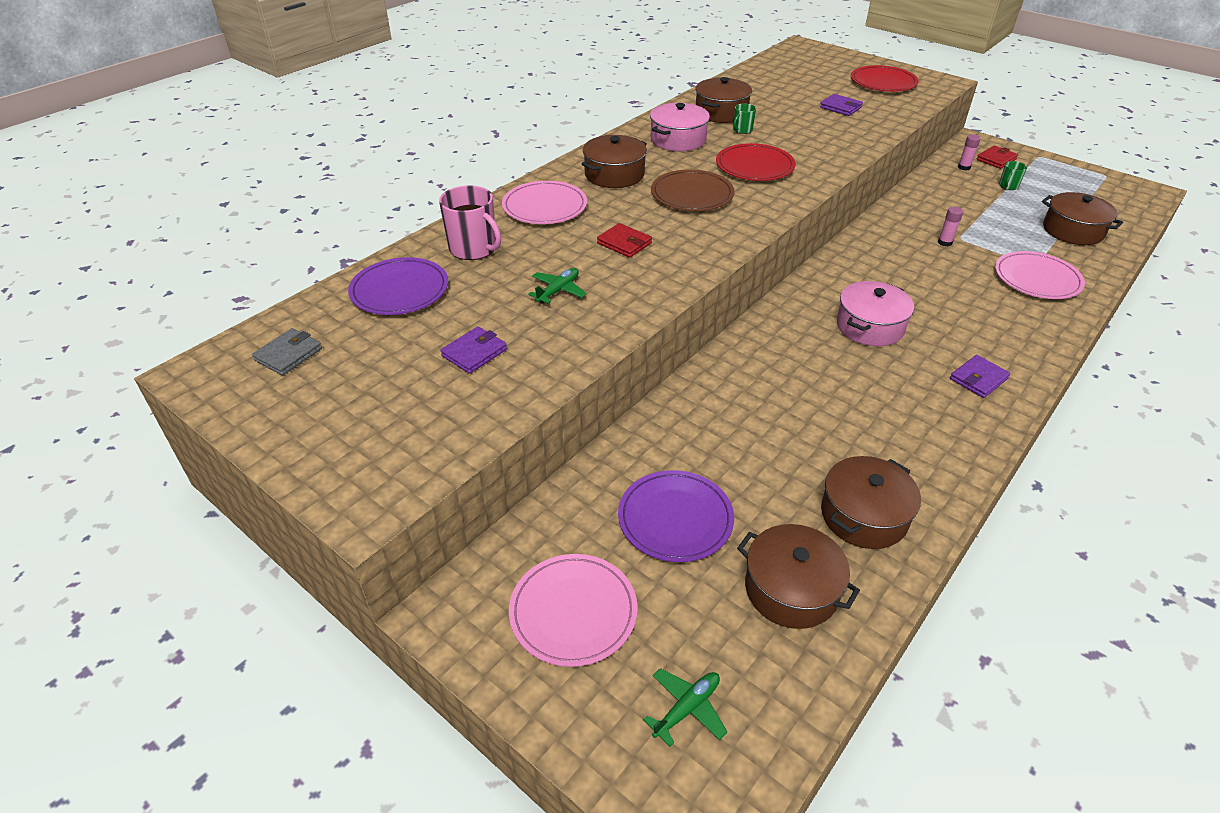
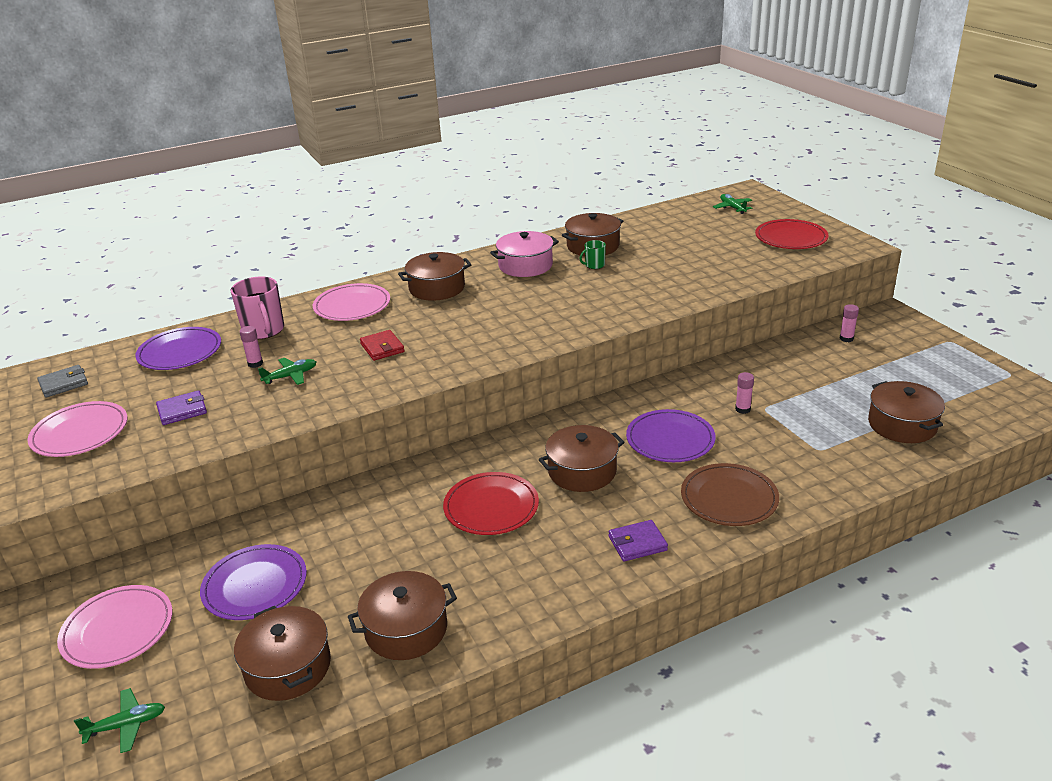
camera: 25 degrees right, 10 degrees down
brown plate [651,169,735,211] -> brown plate moved to [681,463,779,526]
red plate [716,143,796,181] -> red plate moved to [443,472,539,535]
purple wallet [820,94,863,116] -> none
pink pot [837,281,914,346] -> brown pot [539,425,624,492]
red wallet [976,146,1018,169] -> none
pink plate [995,251,1085,299] -> pink plate moved to [27,401,128,457]
green mug [999,161,1027,190] -> none
none -> pink glue stick [240,326,263,368]
none -> purple plate [626,409,716,462]
none -> green plane [713,194,752,214]

